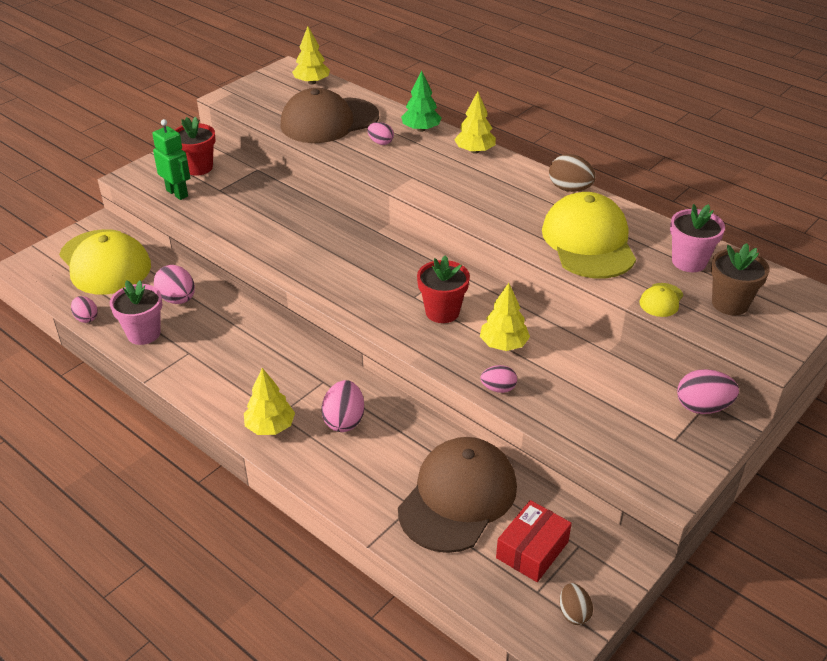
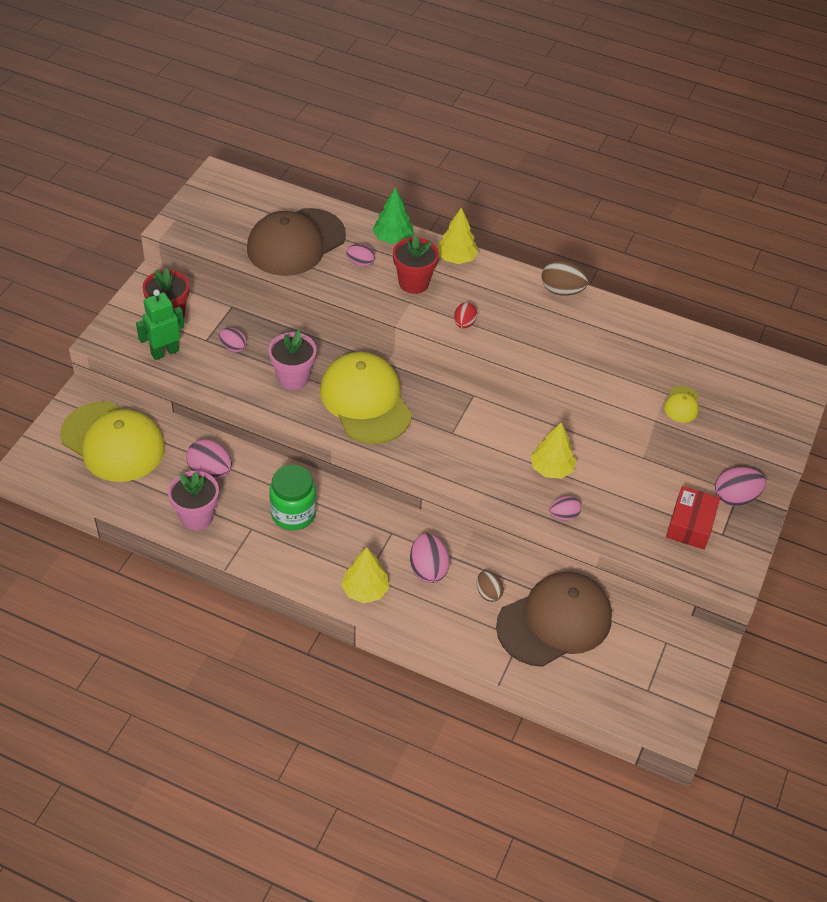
camera: 20 degrees left, 10 degrees up
pink egg [71,296,98,323] -> pink egg moved to [219,328,247,352]
green robot [152,119,190,200] -> green robot turned 60 degrees counterclockwise [136,289,184,360]
yellow tree [292,26,330,85] -> none
brown cap [398,437,517,553] -> brown cap turned 45 degrees clockwise [496,572,612,667]
red flower pot [417,255,470,323] -> red flower pot moved to [393,235,439,294]
red box [496,500,572,582] -> red box moved to [666,486,720,550]
yellow cap [542,192,636,278] -> yellow cap moved to [320,352,412,444]
brown egg [560,583,593,625] -> brown egg moved to [477,571,504,602]
pink flower pot [670,204,725,272] -> pink flower pot moved to [268,330,316,390]
brown flower pot [711,243,770,315] -> none
none -> green jar [269,465,316,530]
none -> red egg [454,303,477,329]

